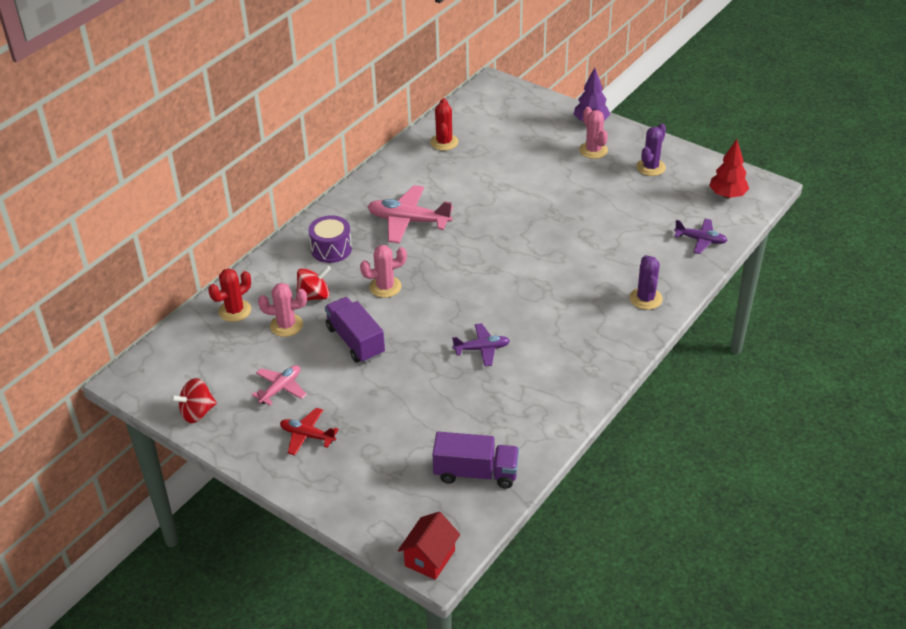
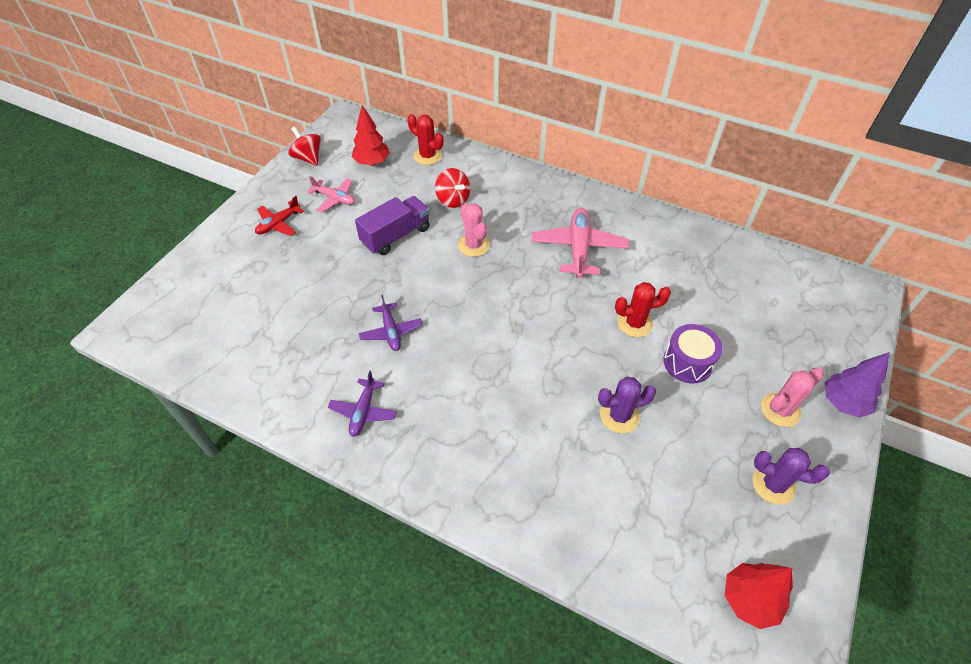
camera: 80 degrees right, 10 degrees up
pink cactus [258,283,307,337] -> none
red plane [280,408,339,455] -> red plane turned 150 degrees counterclockwise [255,196,304,236]
purple drum [308,215,352,263] -> purple drum moved to [663,324,723,383]
red house [398,512,460,580] -> none
red cactus [430,98,459,151] -> red cactus moved to [615,282,671,337]
purple truck [432,432,519,489] -> none
purple cactus [630,255,663,310] -> purple cactus moved to [598,377,656,433]
purple plane [674,219,728,254] -> purple plane moved to [328,371,397,437]
none -> red tree [352,105,390,166]

